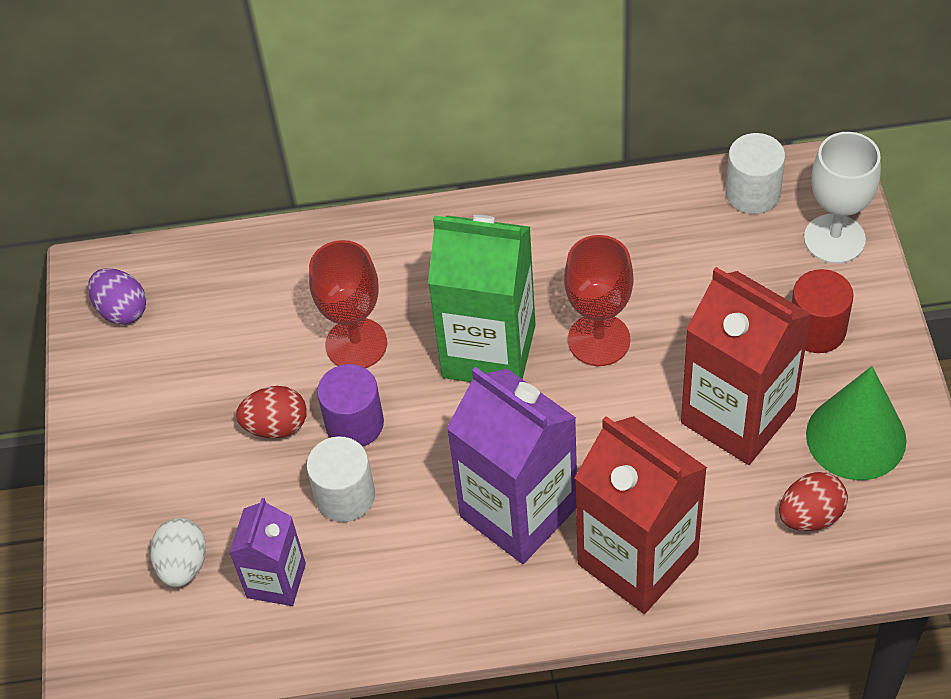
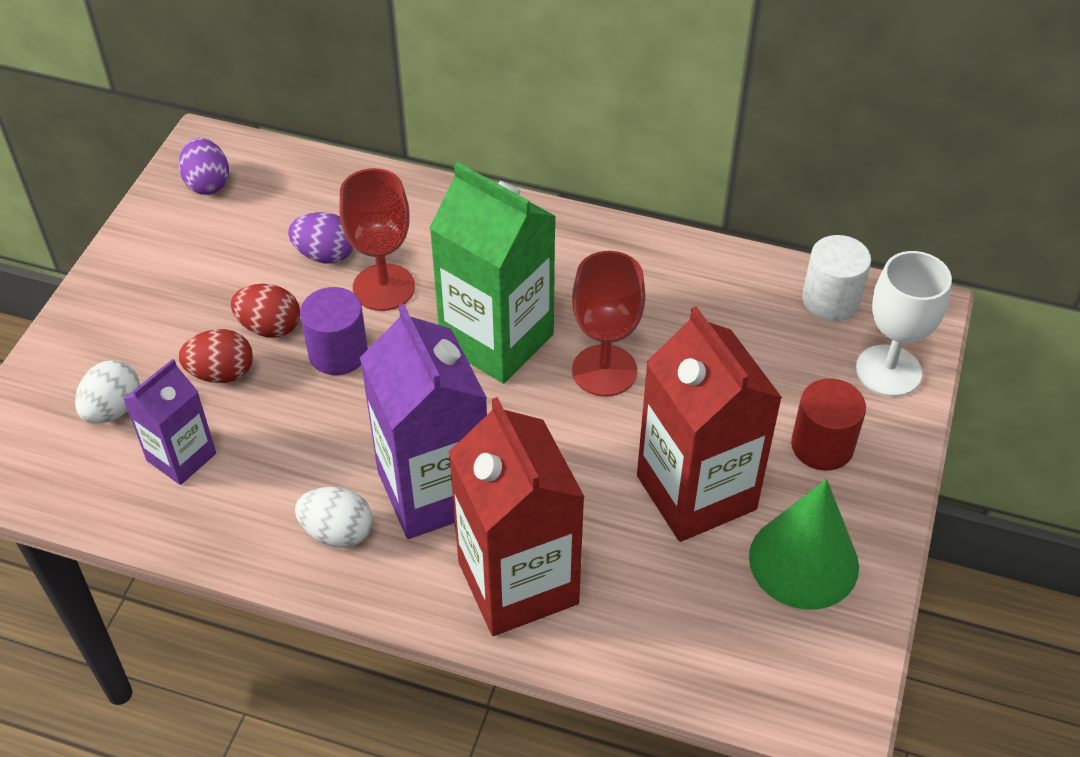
camera: 20 degrees right, 5 degrees down
white cylinder [306,437,375,522] -> none
red egg [779,472,848,531] -> red egg moved to [179,329,253,383]
none -> purple egg [288,212,353,264]
none -> white egg [295,487,373,548]

